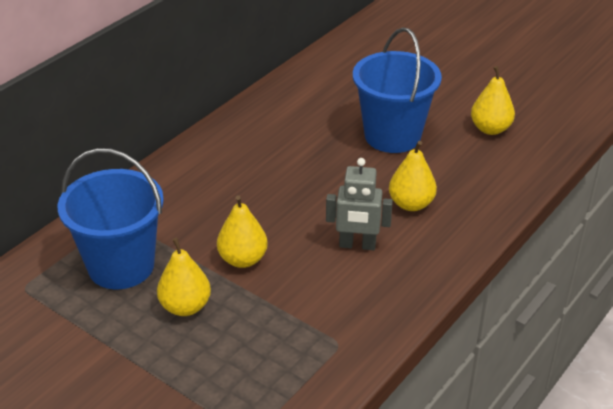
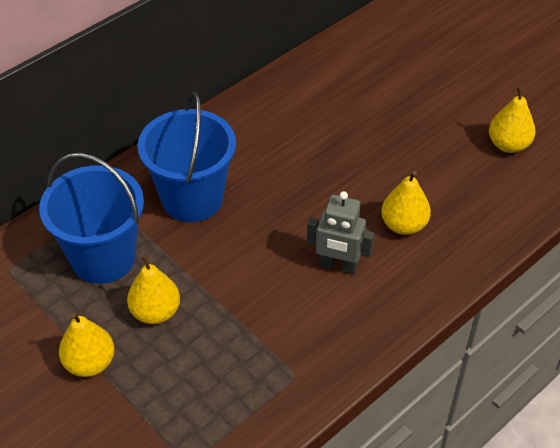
camera: 10 degrees right, 10 degrees up
yellow pear [217,195,268,268] -> yellow pear moved to [59,313,115,377]
blue bucket [353,27,442,153] -> blue bucket moved to [137,92,236,222]

